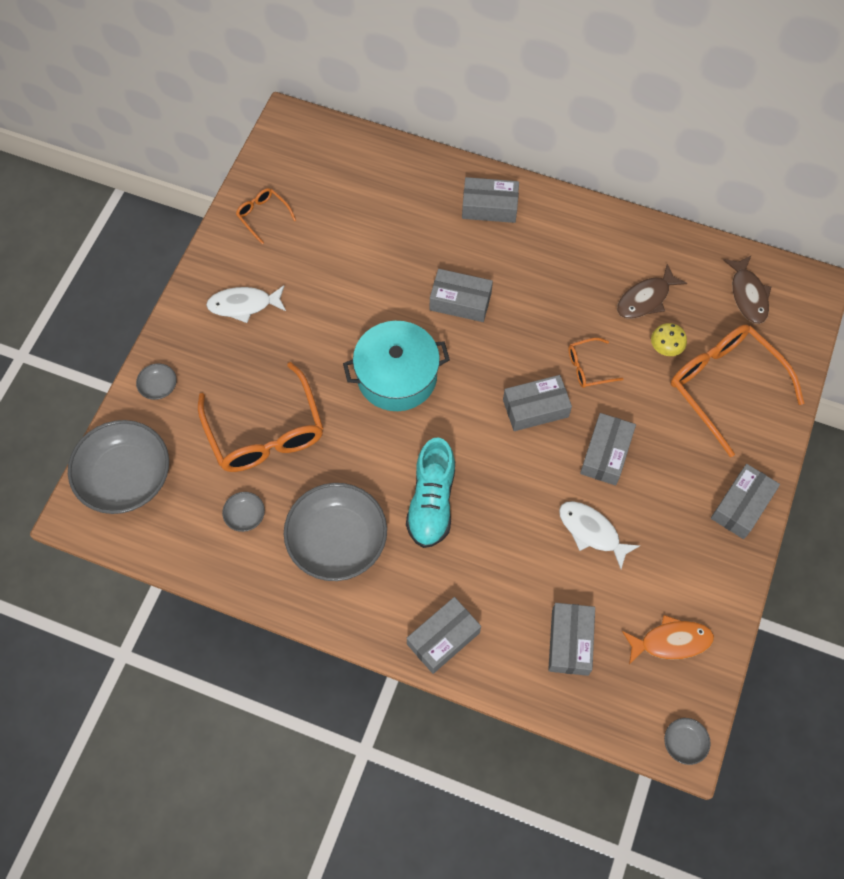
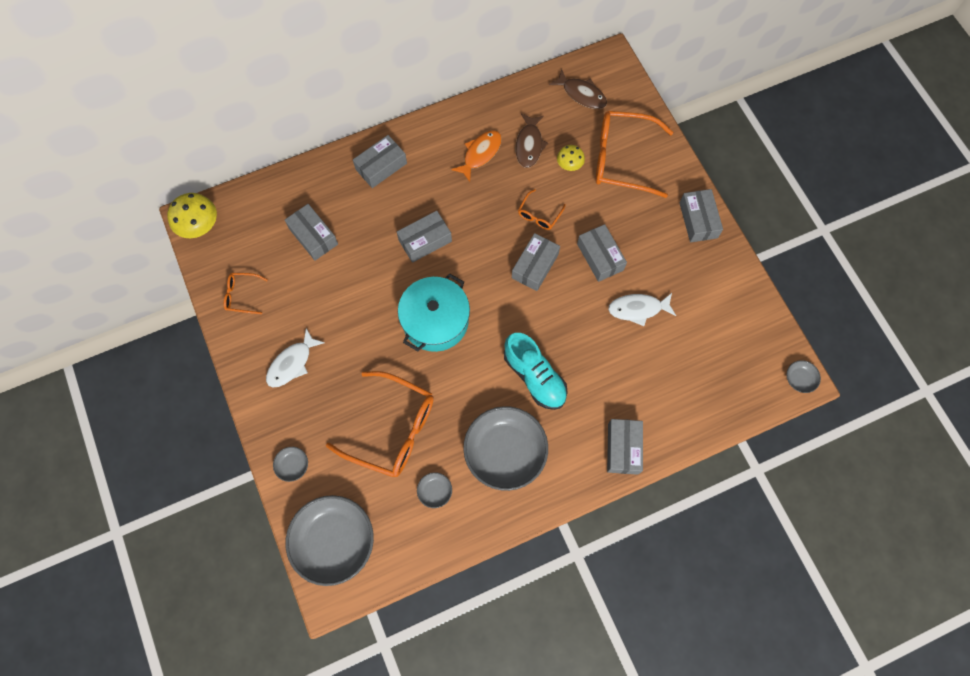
camera: 45 degrees left, 5 degrees up
grey box [548,603,595,676] -> grey box moved to [285,204,338,260]
orange fish [622,615,714,664] -> orange fish moved to [451,130,502,182]
none -> yellow mushroom [167,193,217,238]

